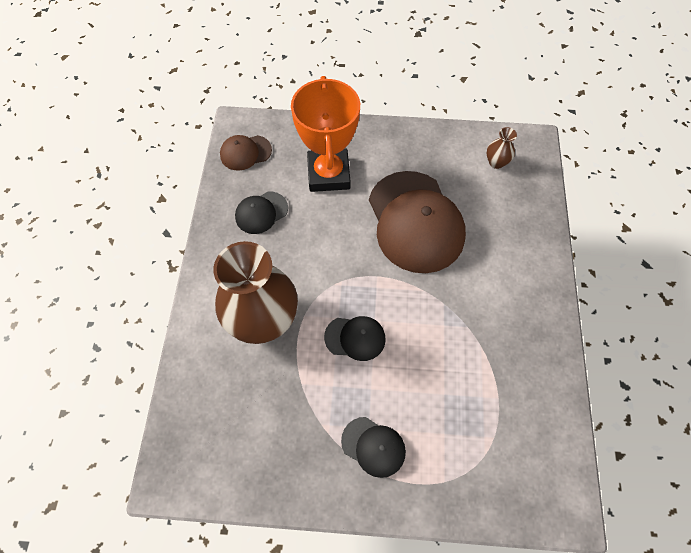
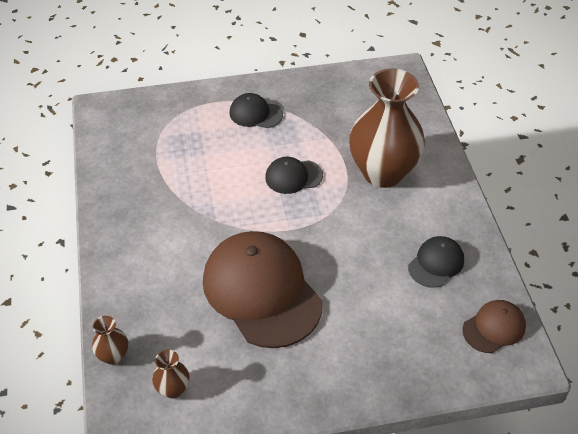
camera: 165 degrees right, 15 degrees down
orange trophy [291,76,360,192] -> none
none -> brown vase [92,316,128,365]

